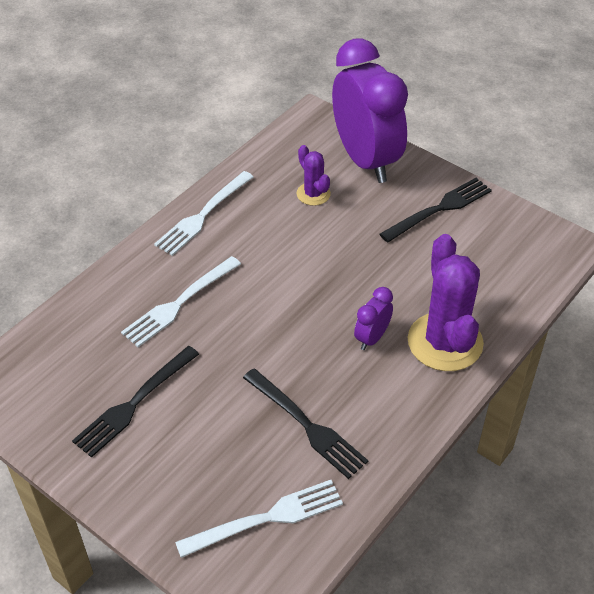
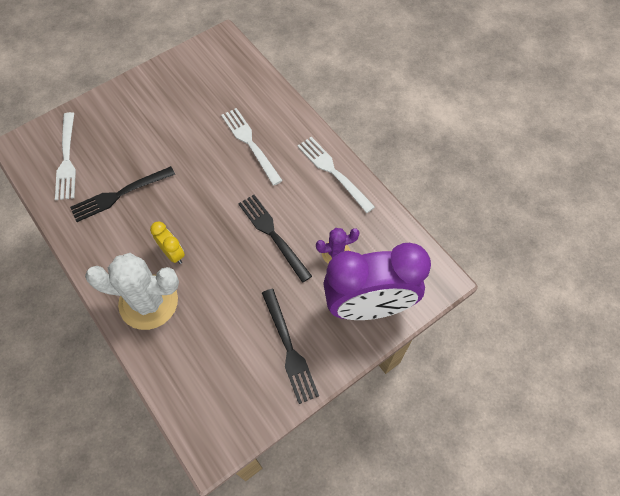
camera: 105 degrees right, 15 degrees up
black fork [72,346,199,458] -> black fork moved to [238,195,312,283]
purple clock [354,287,393,350] -> yellow clock [150,221,185,264]
purple cactus [408,234,484,371] -> white cactus [85,253,179,330]

